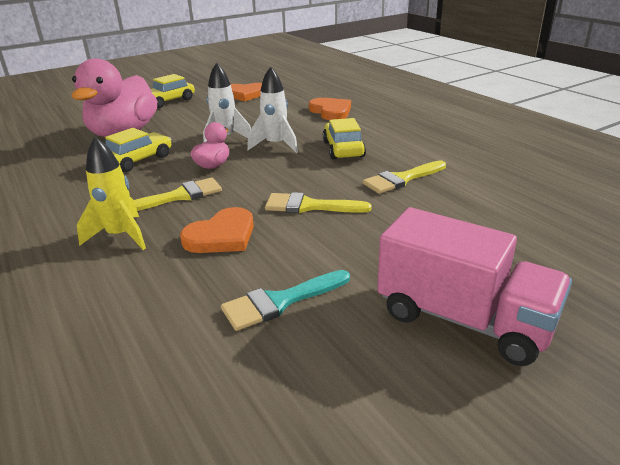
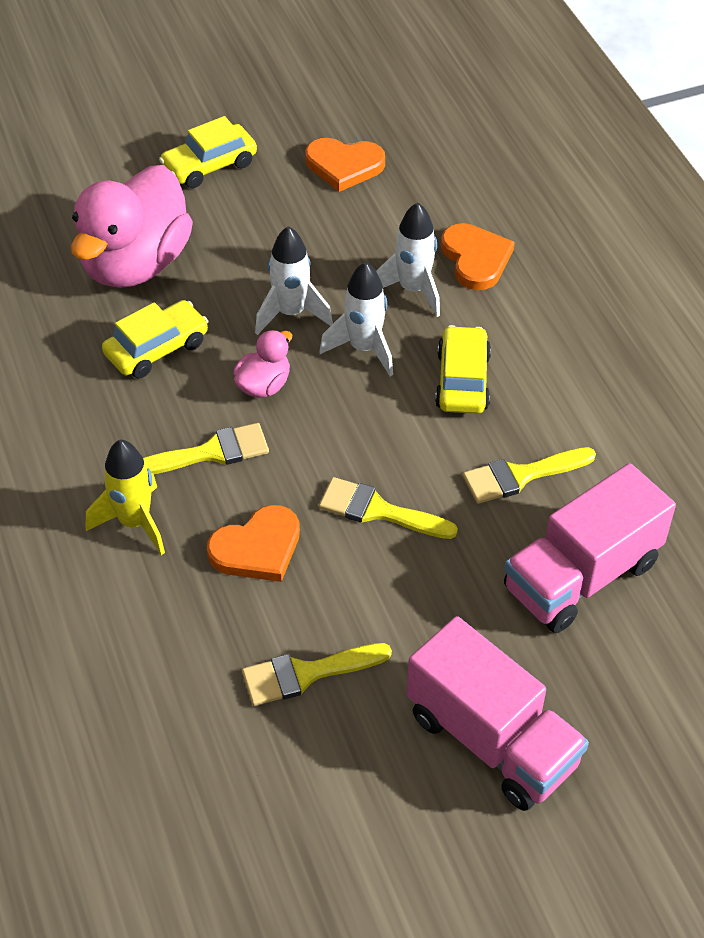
camera: 10 degrees right, 20 degrees up
turquoise brush [221,270,350,331] -> yellow brush [242,643,392,706]
none -> white rocket [376,202,440,317]
none -> pink truck [504,463,676,633]

